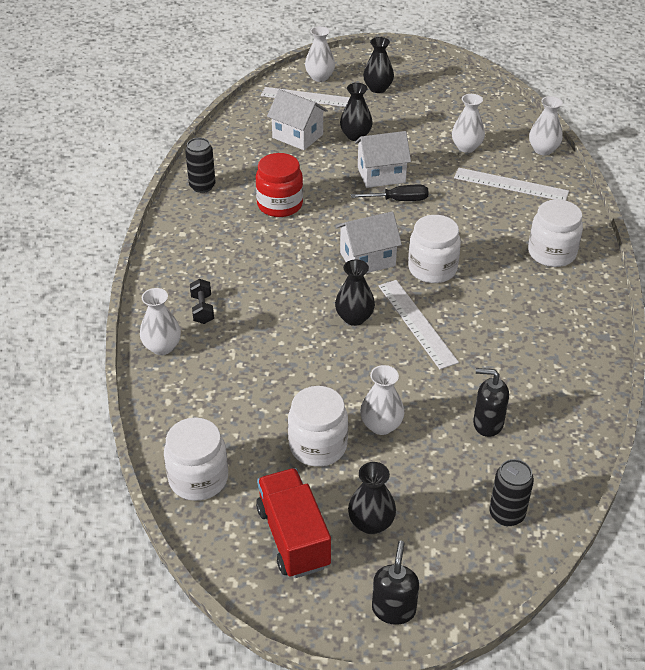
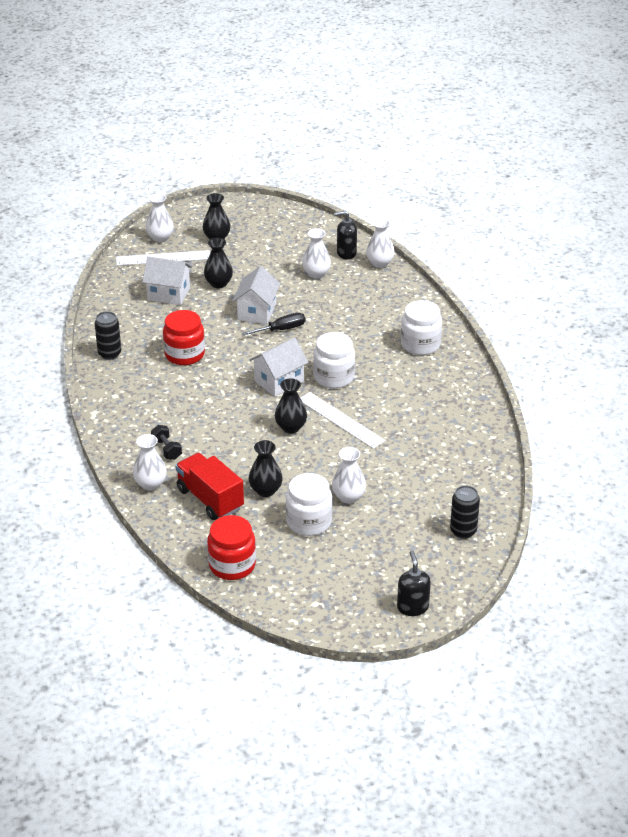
camera: 20 degrees left, 5 degrees down
white jar [164,417,228,501] -> red jar [207,515,256,580]
red truck [256,468,331,578] -> red truck moved to [175,453,244,520]
black vase [348,462,396,534] -> black vase moved to [249,440,283,497]
white house [355,131,411,188] -> white house turned 45 degrees counterclockwise [232,266,280,324]
white ruler [454,168,569,201] -> none
black soap dispenser [473,368,509,437] -> black soap dispenser moved to [334,211,357,259]

